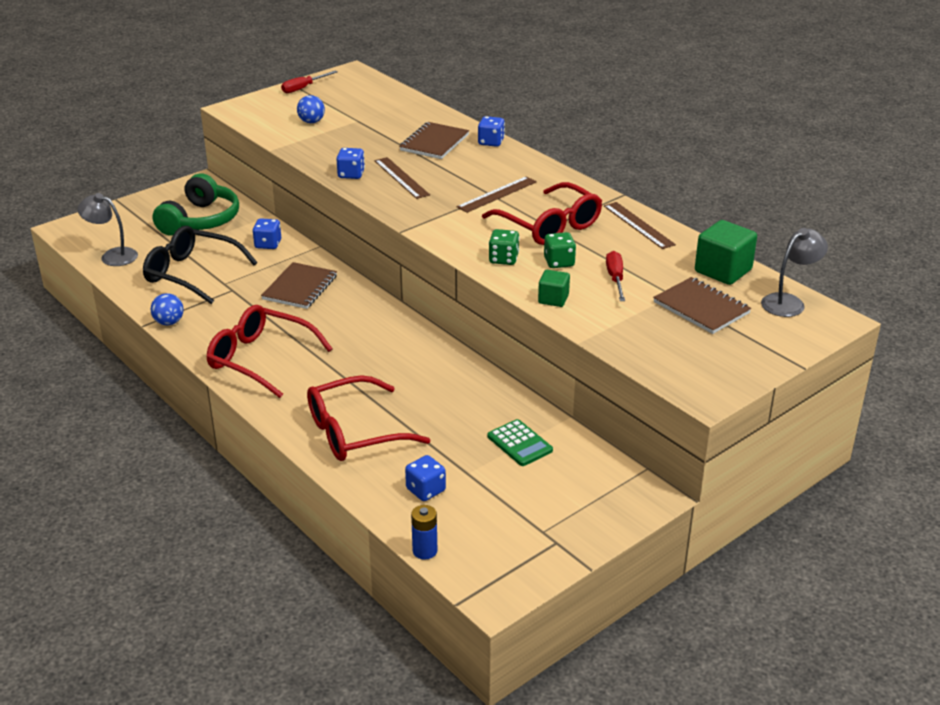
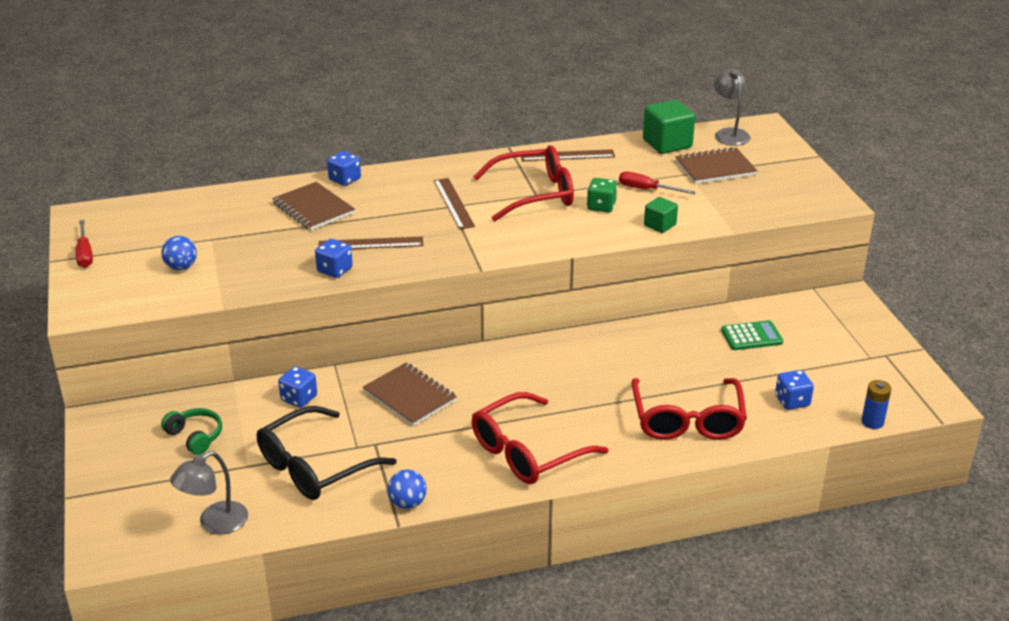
camera: 65 degrees left, 0 degrees up
green headphones [152,173,239,236] -> green headphones [161,408,222,455], size x0.54
green dice [489,229,519,265] -> none

